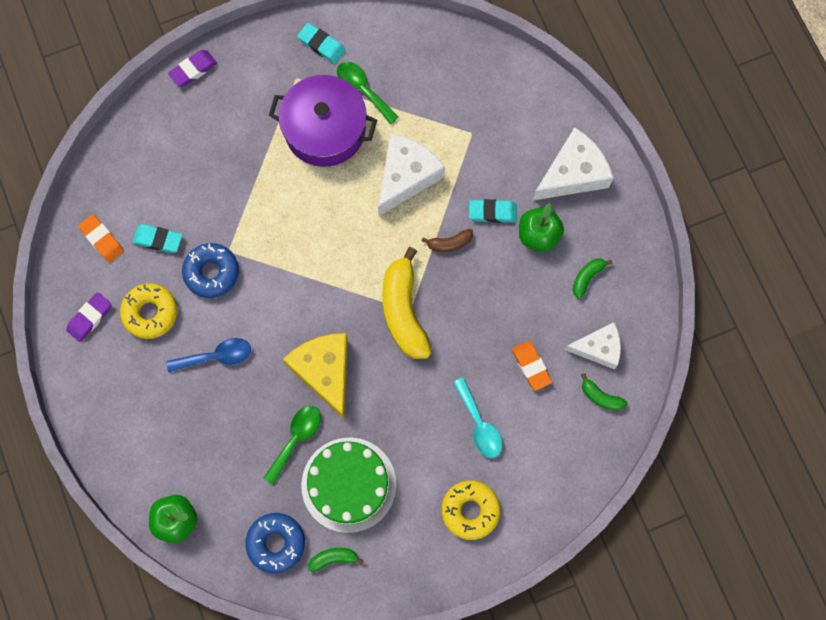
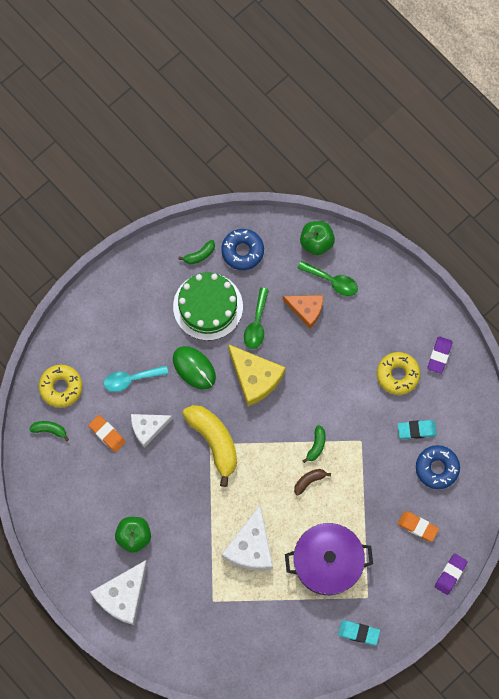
camera: 160 degrees right, 0 degrees up
orange eraser [78,214,124,263] -> orange eraser moved to [398,511,439,542]
blue spoon [166,338,251,372] -> none
blue donut [182,243,239,298] -> blue donut moved to [416,445,460,489]
green spoon [337,62,399,124] -> green spoon moved to [298,261,358,296]
brown banana [421,229,473,252] -> brown banana moved to [294,469,331,496]
yellow donut [441,480,500,540] -> yellow donut moved to [39,365,83,408]
turquoise spoon [453,377,503,458] -> turquoise spoon turned 60 degrees counterclockwise [104,365,168,392]
turquoise eraser [469,199,517,223] -> none
white cheese [565,322,621,370] -> white cheese moved to [131,414,173,448]
green banana [573,259,612,299] -> green banana moved to [302,425,326,463]
none -> green mouse [173,346,216,390]
none -> orange cheese [283,295,323,328]

